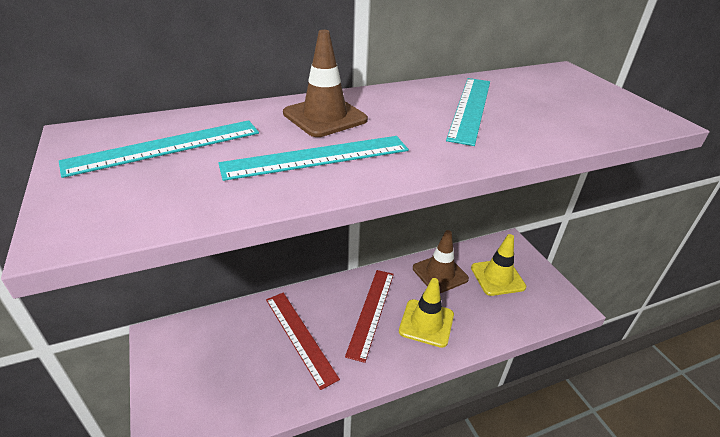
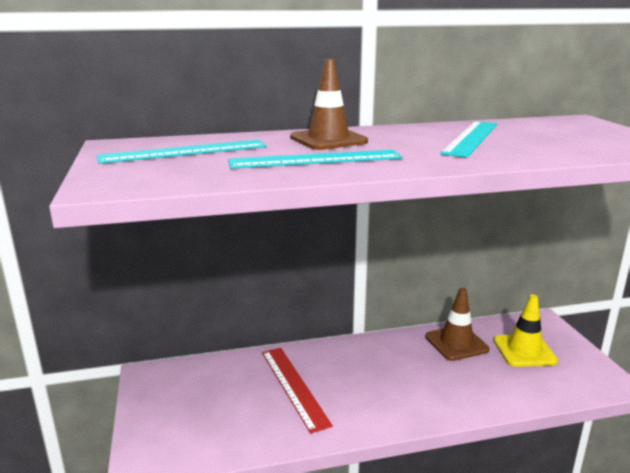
camera: 10 degrees right, 15 degrees down
red ruler [345,270,394,363] -> none
yellow traffic cone [399,278,454,348] -> none

